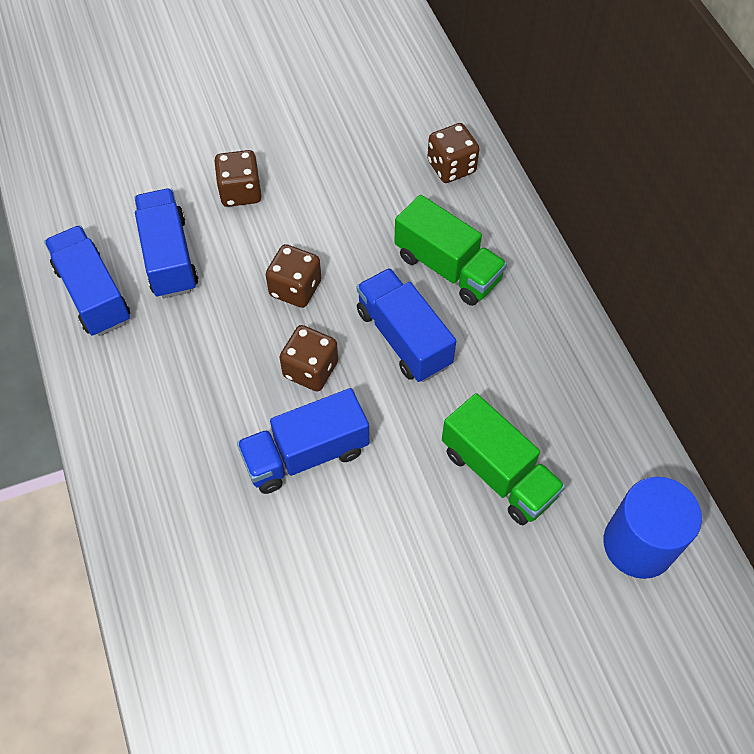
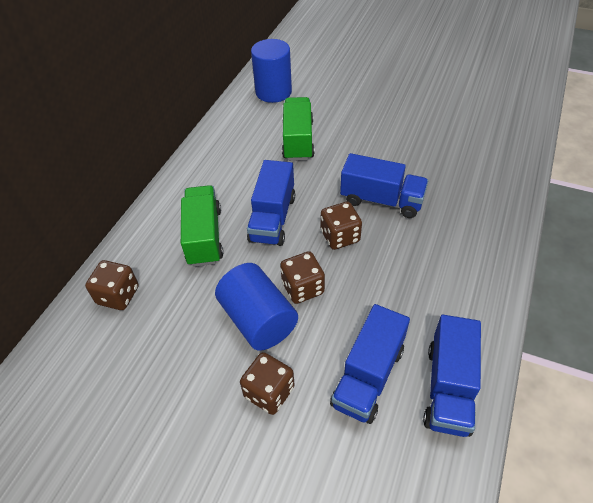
camera: 135 degrees left, 10 degrees down
none -> blue cylinder [215,263,298,351]

